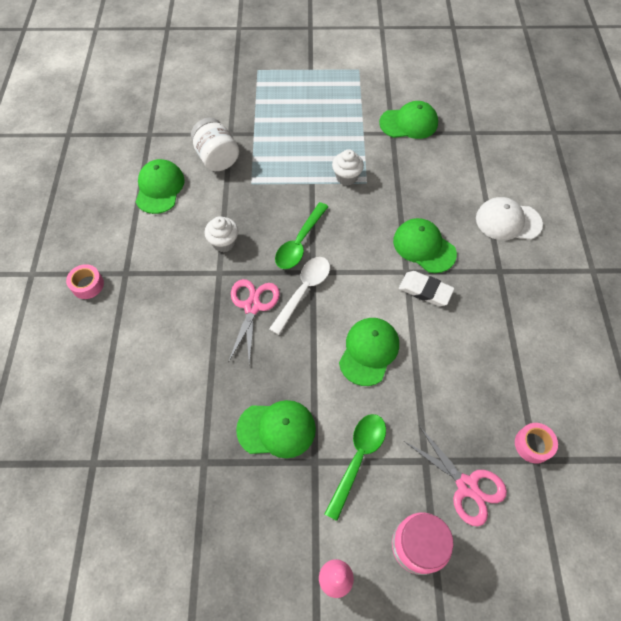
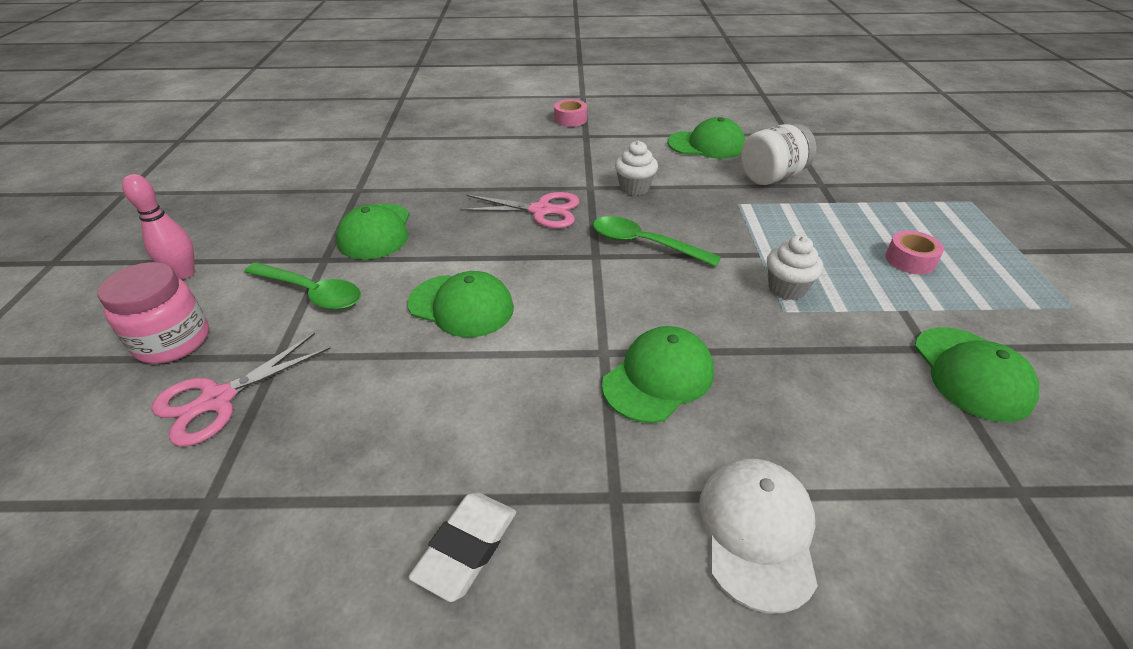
camera: 90 degrees right, 20 degrees down
white spoon [269,257,330,335] -> none
white eraser [399,271,455,306] -> white eraser moved to [409,492,516,602]
pink tape [515,423,558,464] -> pink tape moved to [885,230,944,274]

